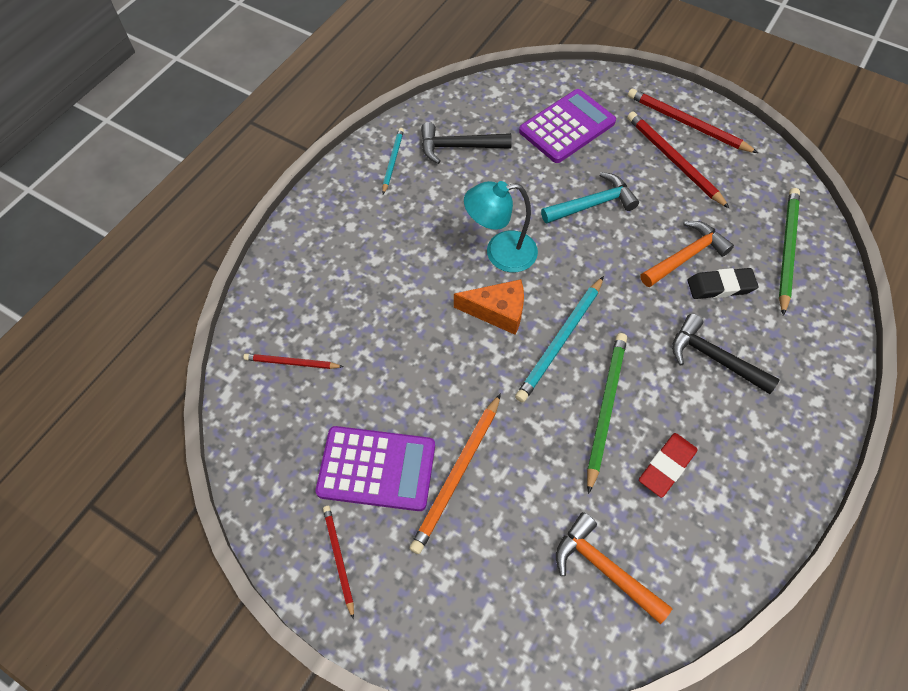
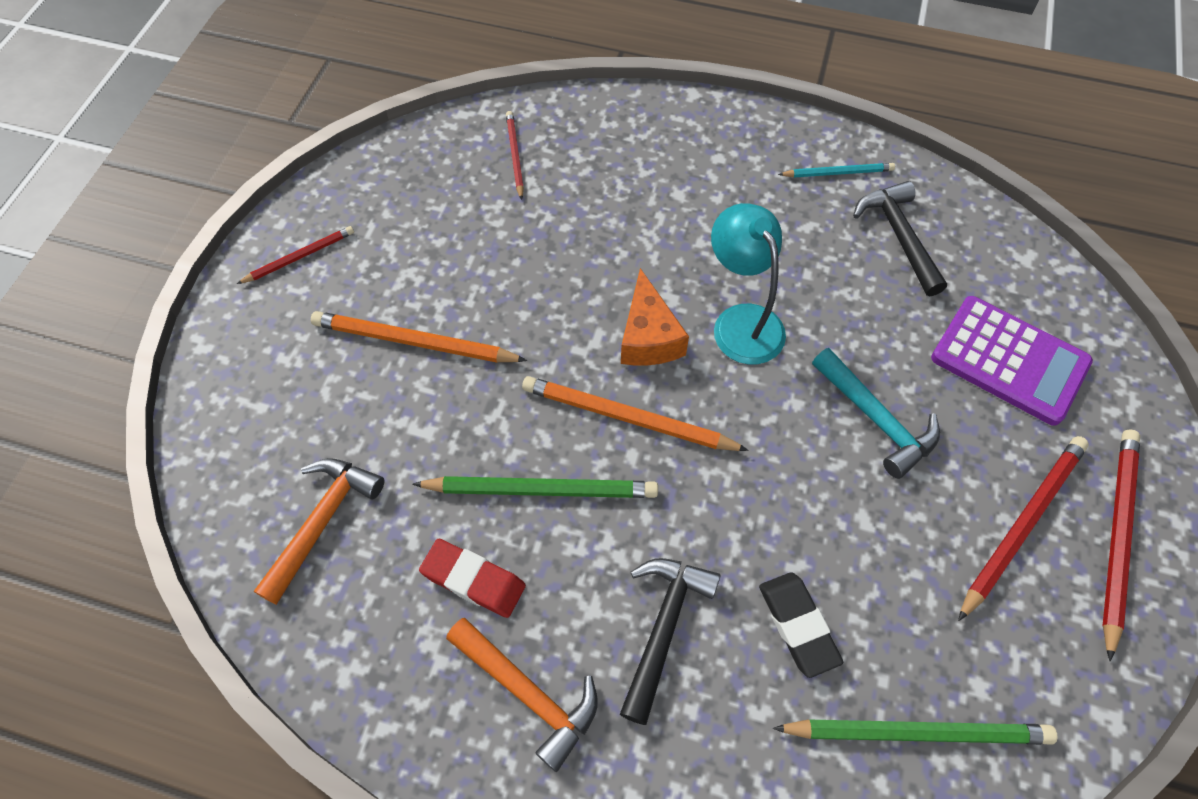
camera: 75 degrees right, 0 degrees up
purple calculator [316,426,435,511] -> none
turquoise pencil [515,276,604,402] -> orange pencil [522,376,749,451]
orange hammer [640,221,734,287] -> orange hammer moved to [446,618,597,772]

